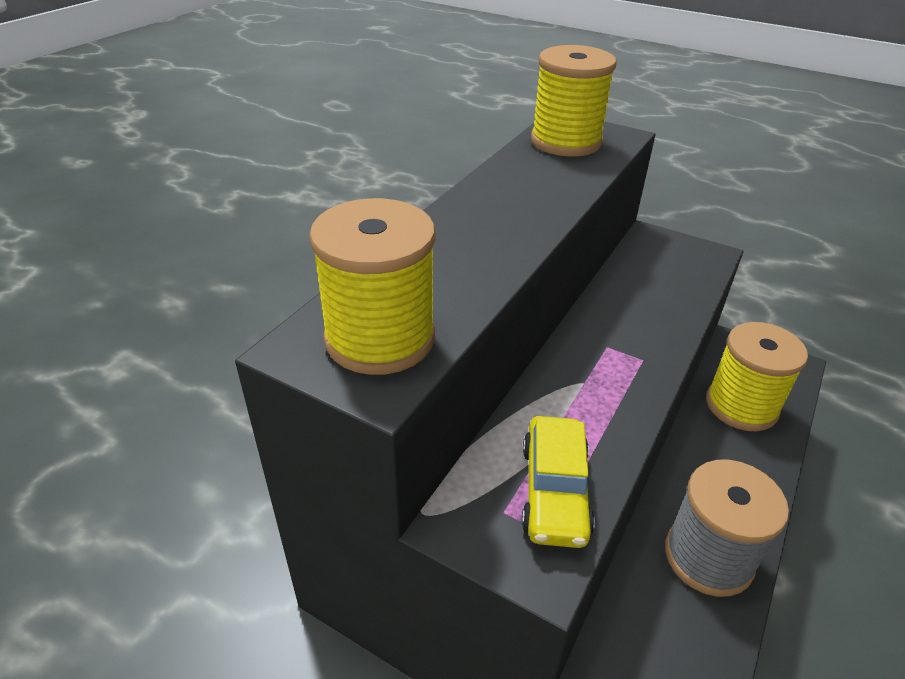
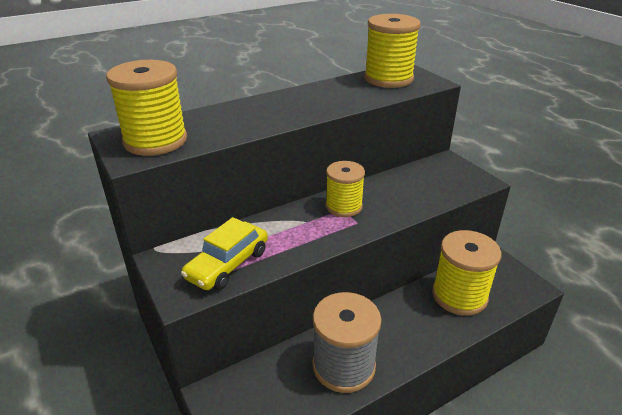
camera: 30 degrees right, 5 degrees down
none -> yellow spool [326,161,365,217]

